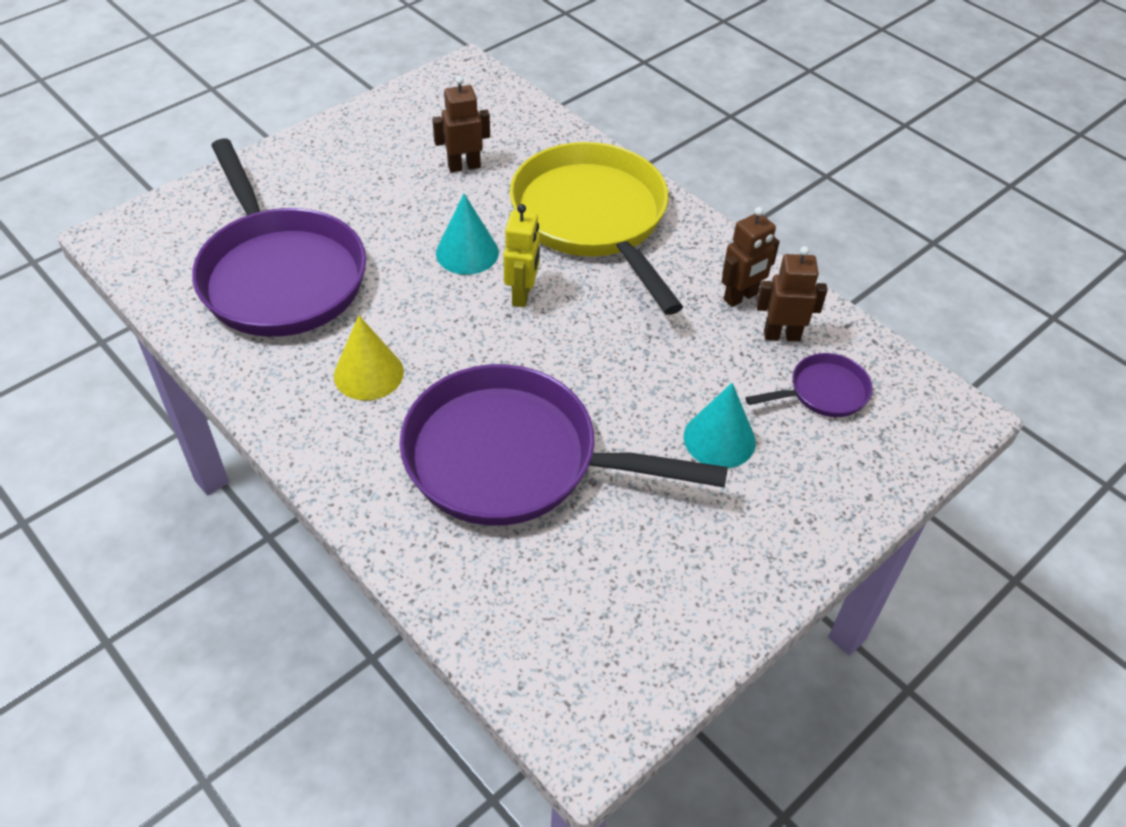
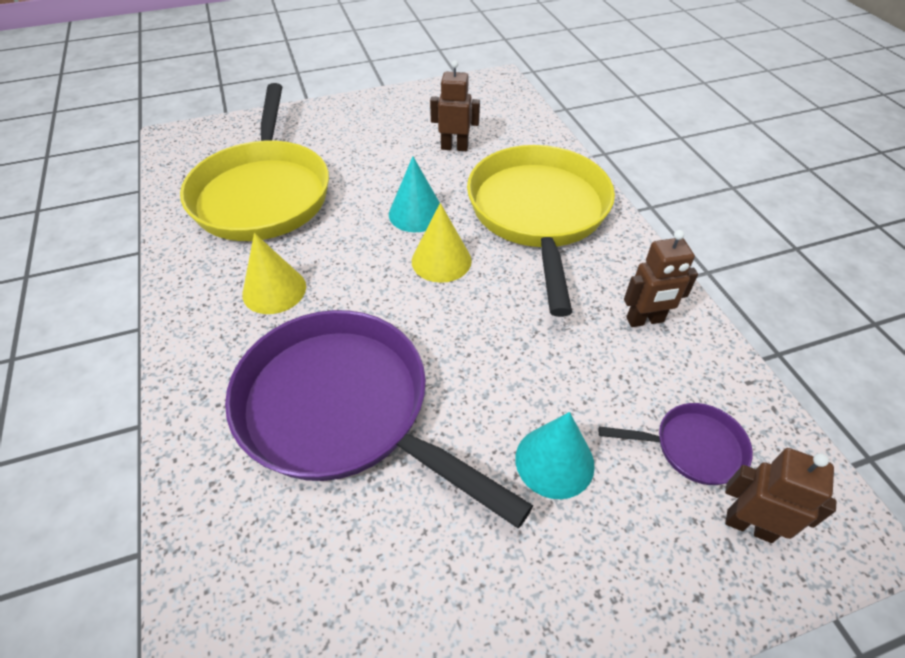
camera: 25 degrees right, 0 degrees up
purple pan [192,138,366,337] -> yellow pan [180,83,329,241]
yellow robot [503,204,540,307] -> yellow cone [412,203,472,283]
brown robot [756,246,828,341] -> brown robot moved to [725,448,836,543]

